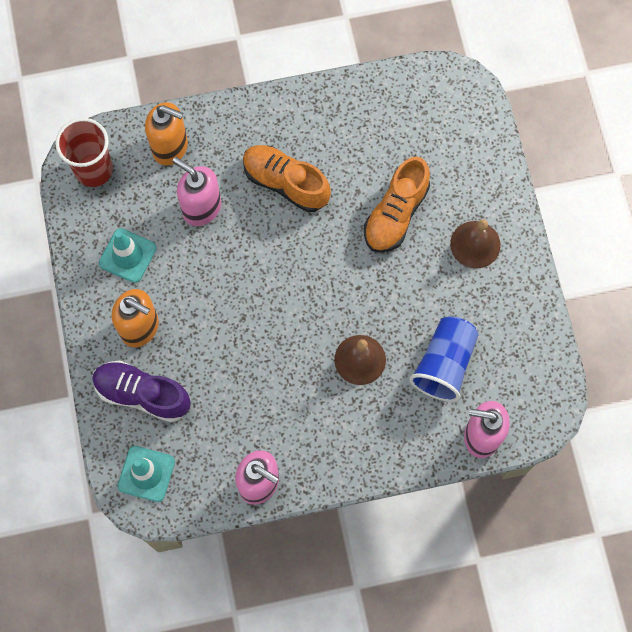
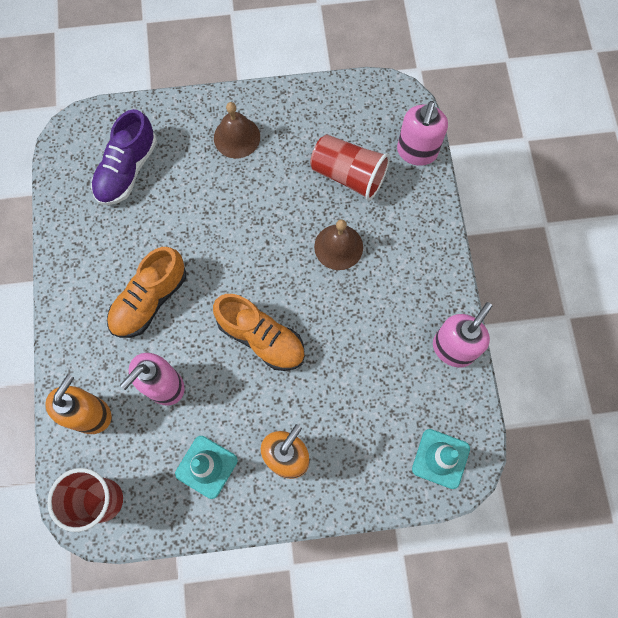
camera: 85 degrees left, 0 degrees up
purple shoe [92,361,191,422] -> purple shoe moved to [91,109,157,205]
orange shoe [364,157,430,253] -> orange shoe moved to [213,294,305,371]
blue cup [409,316,479,402] -> red cup [310,134,390,201]

